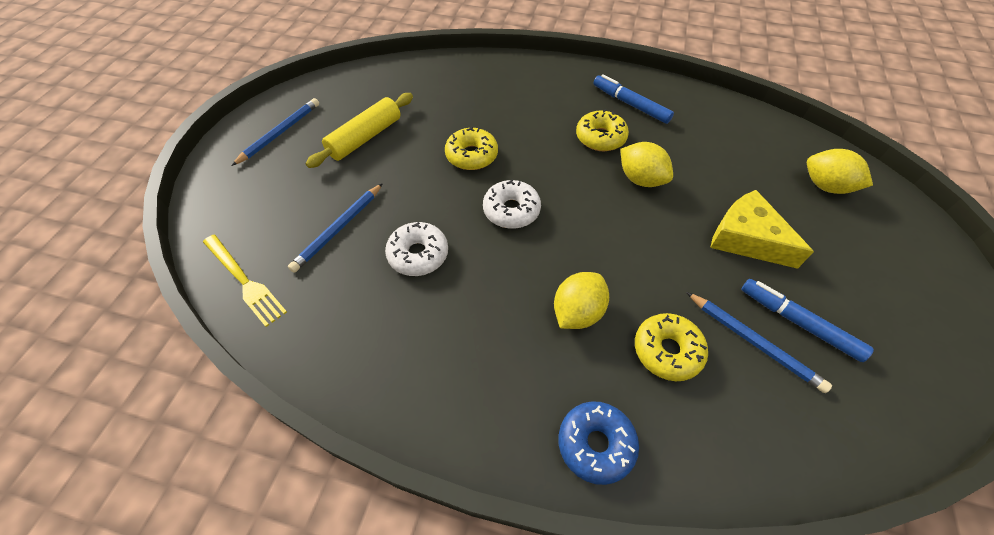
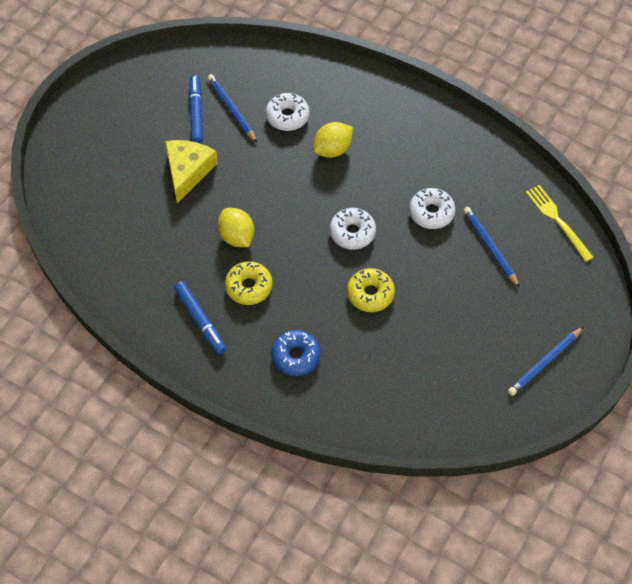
camera: 165 degrees left, 5 degrees up
blue pencil [288,183,383,273] -> blue pencil turned 75 degrees counterclockwise [463,207,520,288]
yellow rolling pin [305,93,413,168] -> none
blue donut [558,401,639,485] -> blue donut moved to [271,330,321,376]
yellow donut [635,313,708,381] -> white donut [266,93,309,131]
yellow cheese [710,190,814,269] -> yellow cheese turned 135 degrees counterclockwise [165,140,218,203]
blue marker [741,279,874,362] -> blue marker turned 150 degrees counterclockwise [189,75,203,143]
yellow lemon [807,149,873,194] -> none

